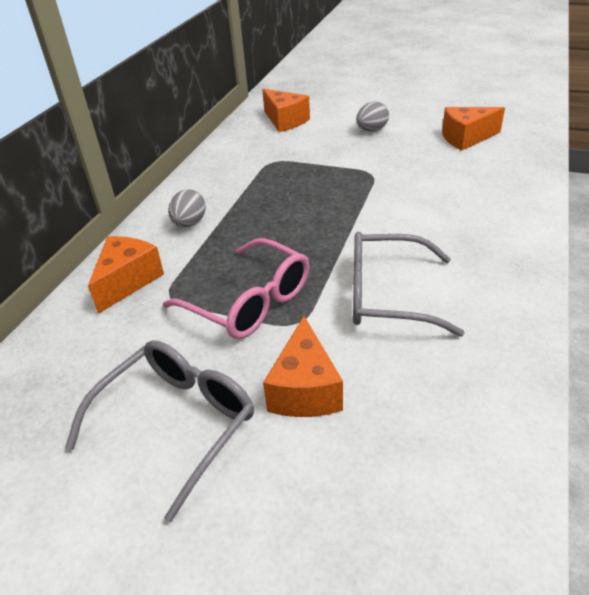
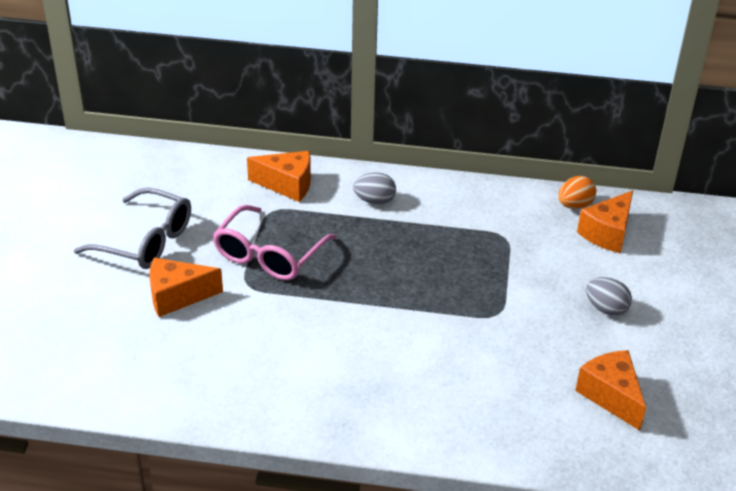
camera: 75 degrees right, 0 degrees up
grey glasses [353,232,464,337] -> none
none -> orange egg [558,176,596,209]

